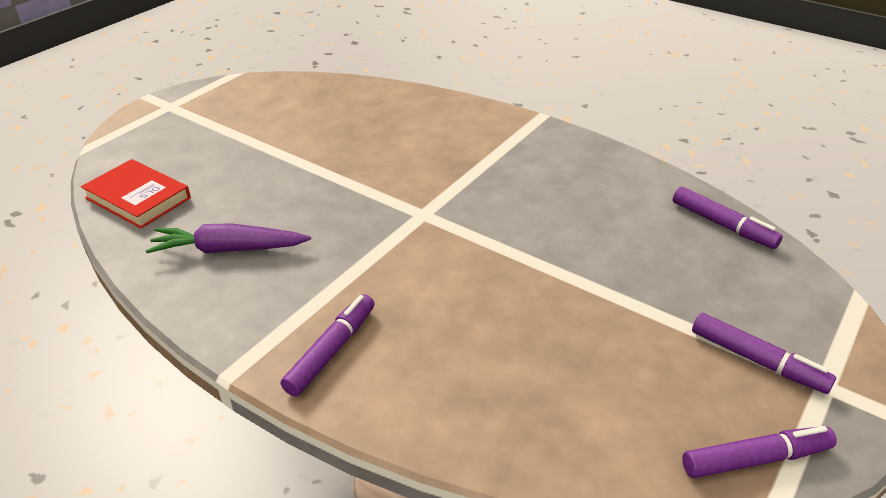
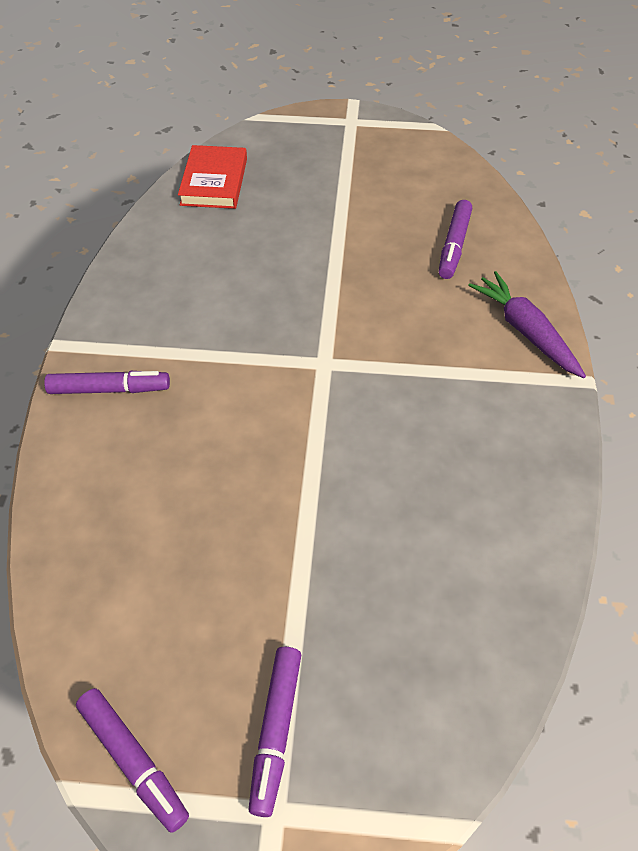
camera: 60 degrees right, 15 degrees up
purple carrot [146,223,311,254] -> purple carrot moved to [468,271,586,378]
purple marker [673,186,783,249] -> purple marker moved to [439,200,472,279]

